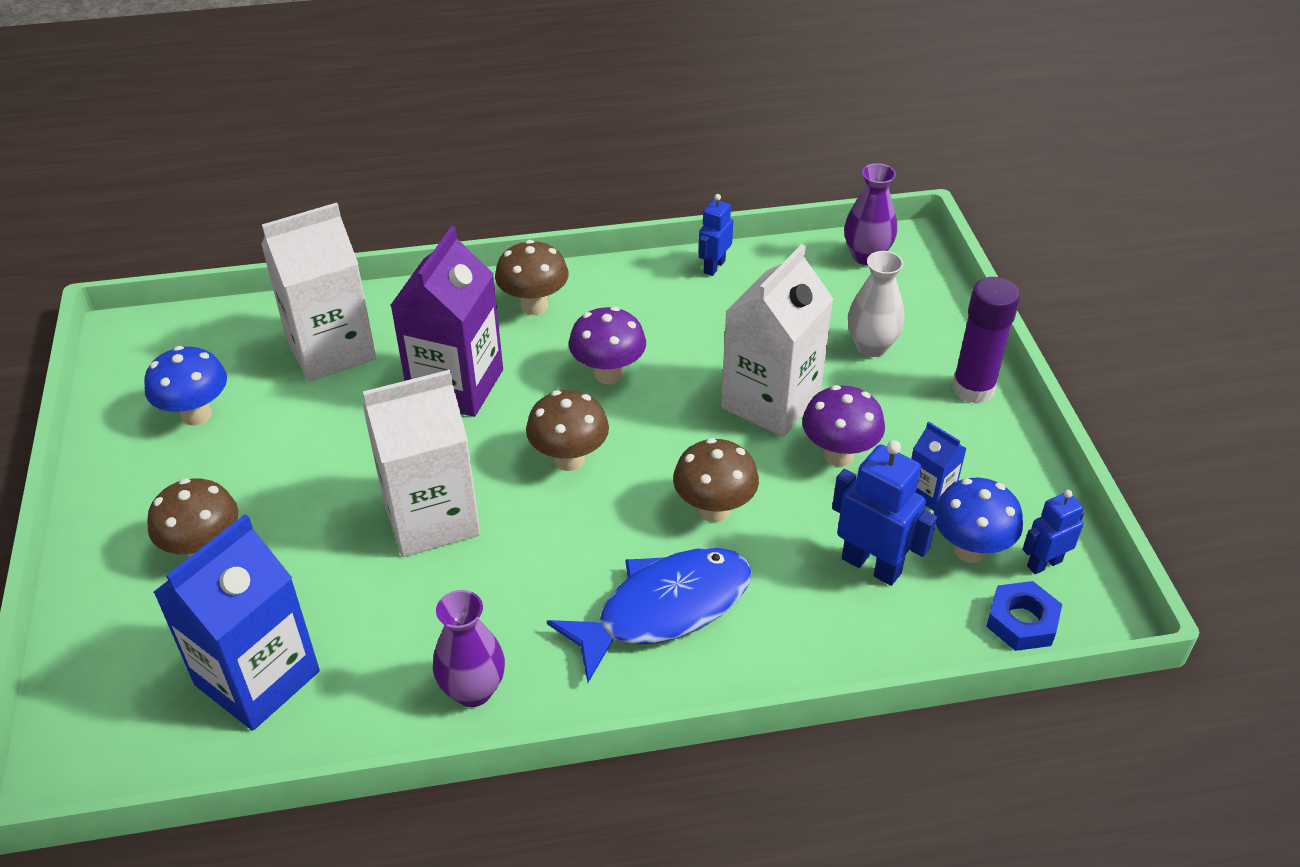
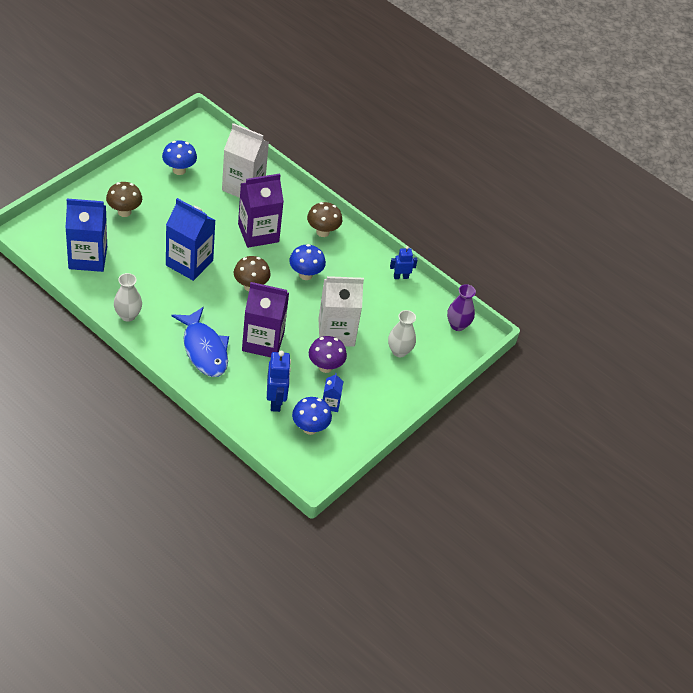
camera: 45 degrees right, 5 degrees up
white carton [363,370,480,557] -> blue carton [166,198,216,281]
purple vase [433,590,505,707] -> white vase [114,273,142,322]
blue fish [547,547,752,683] -> blue fish turned 45 degrees clockwise [171,307,229,377]
purple mushroom [569,307,646,384] -> blue mushroom [289,244,326,280]
brown mushroom [673,438,759,522] -> purple carton [242,282,289,357]
purple glue stick [952,277,1020,404] -> none
blue nut [986,581,1062,651] -> none
blue robot [1022,490,1084,574] -> none

